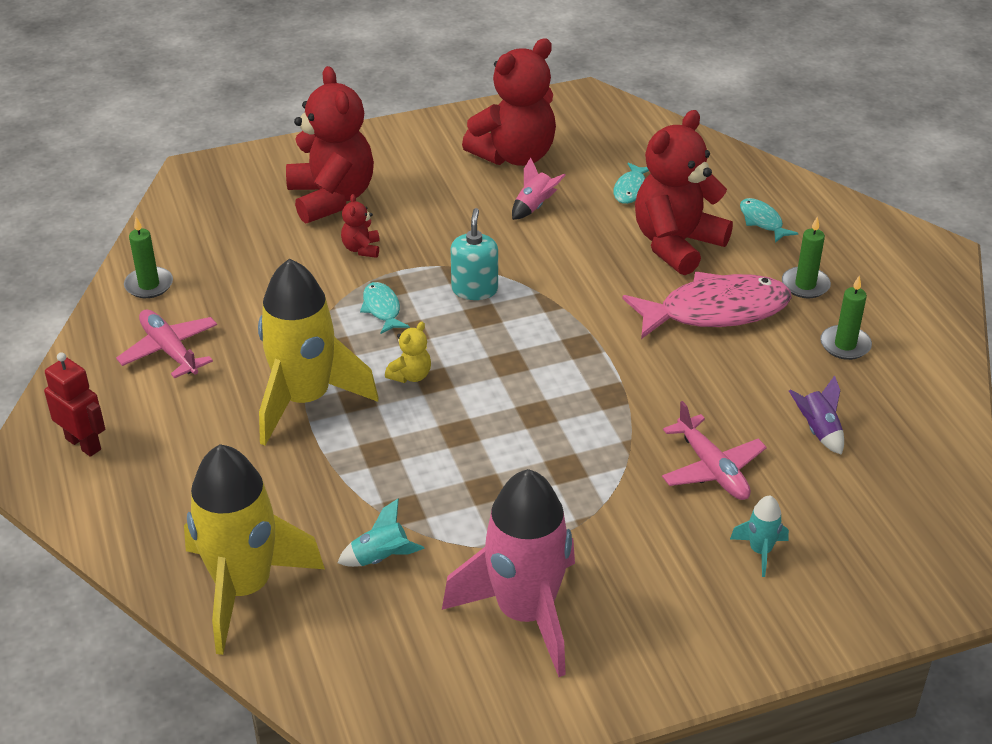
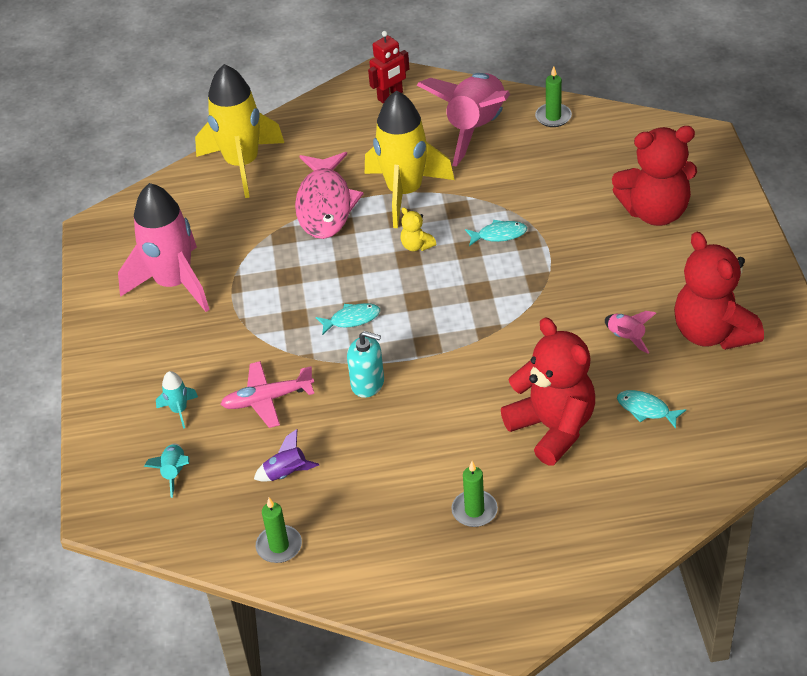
camera: 105 degrees right, 5 degrees up
pink plane [116,309,217,378] -> pink rocket [417,73,510,167]
turquoise rocket [337,499,425,567] -> turquoise rocket moved to [144,444,189,498]
red teddy bear [341,194,380,258] -> none
turquoise soap dispenser [451,208,498,300] -> turquoise soap dispenser moved to [347,331,384,398]
pink fish [622,272,792,339] -> pink fish moved to [295,152,363,239]
turquoise fish [740,198,798,243] -> turquoise fish moved to [316,303,380,335]
green candle [820,276,872,360] -> green candle moved to [256,498,302,563]

